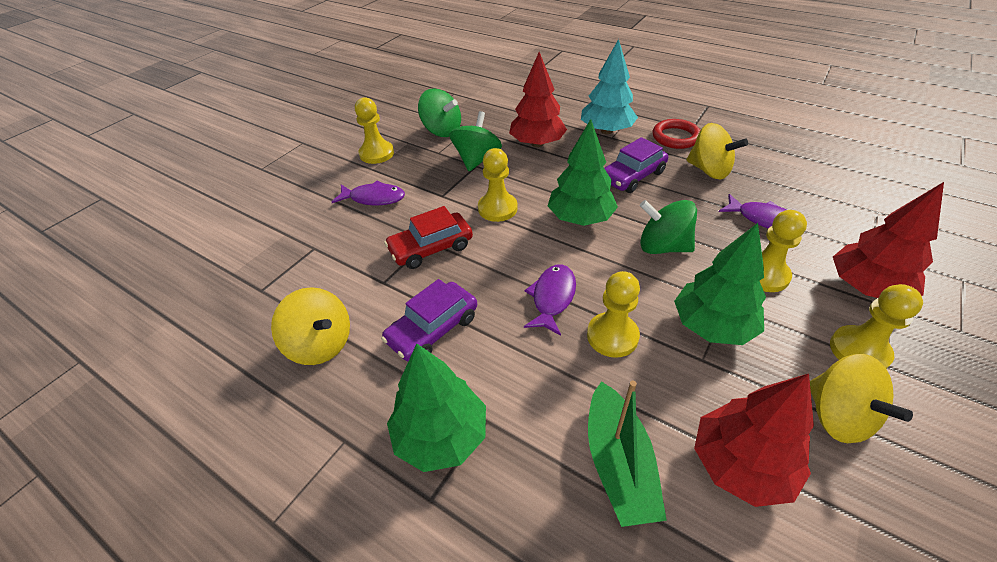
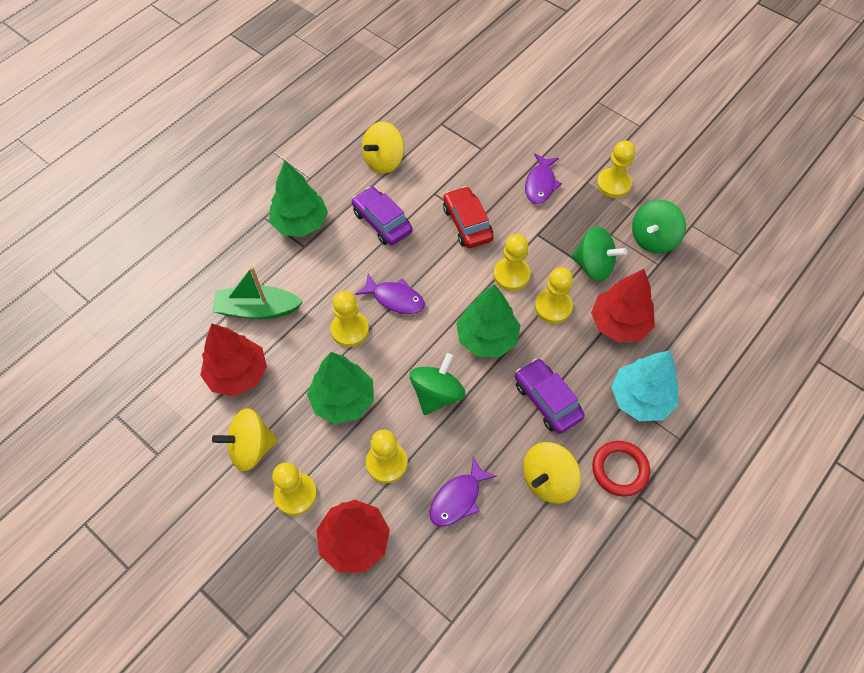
camera: 95 degrees right, 15 degrees up
none -> yellow pawn [535,267,573,324]

